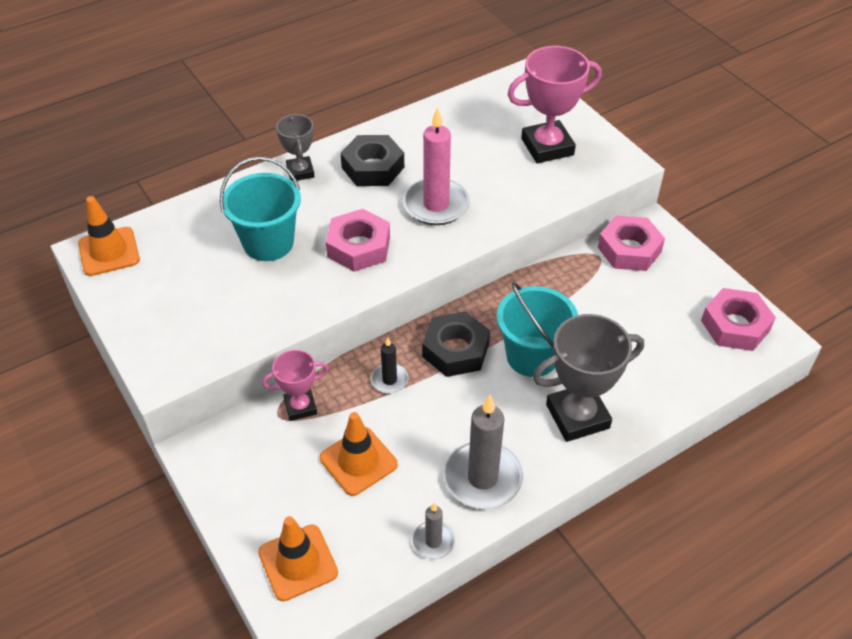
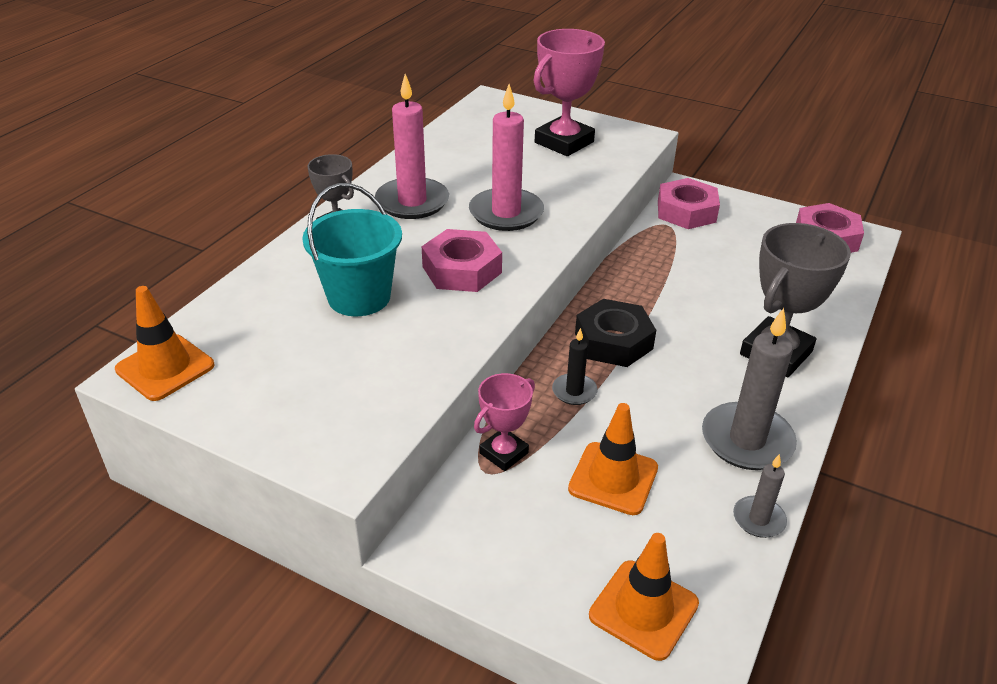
camera: 30 degrees left, 10 degrees down
black nut [340,135,404,186] -> pink candle [375,74,449,219]
turquoise bucket [497,282,578,377] -> none

